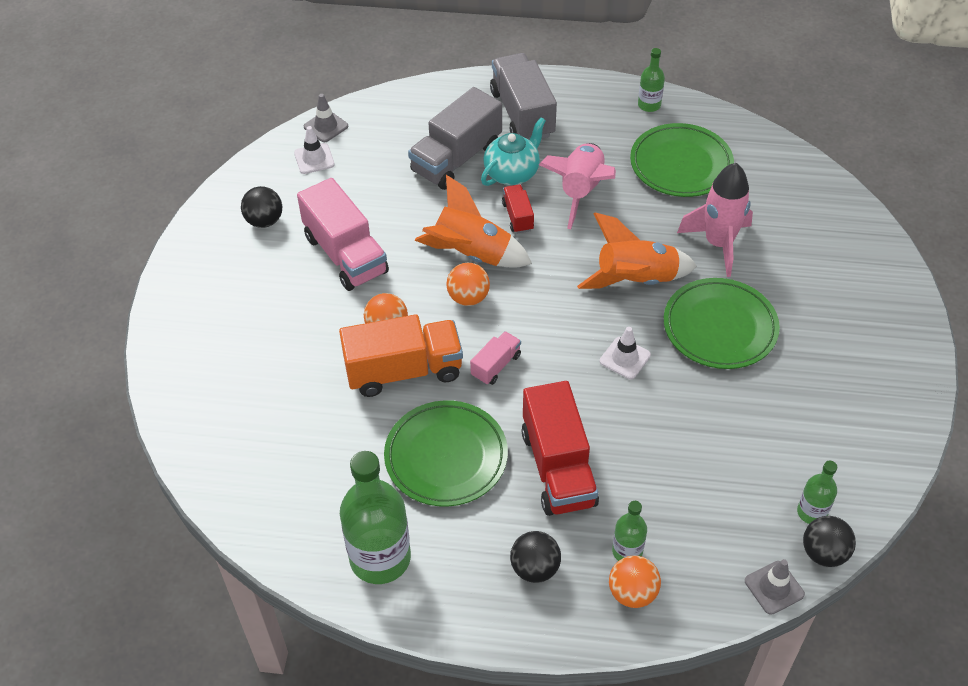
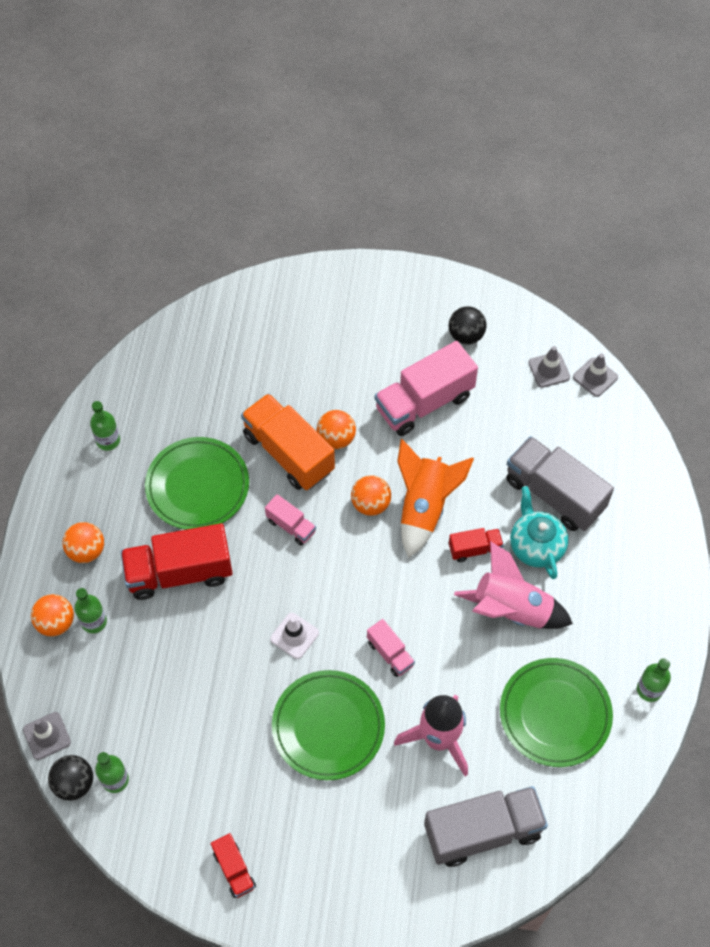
camera: 90 degrees right, 10 degrees up
white traffic cone [294,126,335,174] -> grey traffic cone [529,346,570,388]
orange truck [339,314,463,397] -> orange truck turned 150 degrees clockwise [241,393,335,490]
green bottle [340,451,411,584] -> green bottle [90,401,120,451], size x0.50
turquoise teapot [481,117,546,186] -> turquoise teapot turned 150 degrees counterclockwise [510,486,568,579]
grey truck [490,53,557,140] -> grey truck moved to [424,786,548,867]
black ball [510,531,561,583] -> orange ball [62,522,104,563]
orange rocket [577,213,697,289] -> pink truck [367,619,415,677]
none -> red truck [211,833,256,898]

